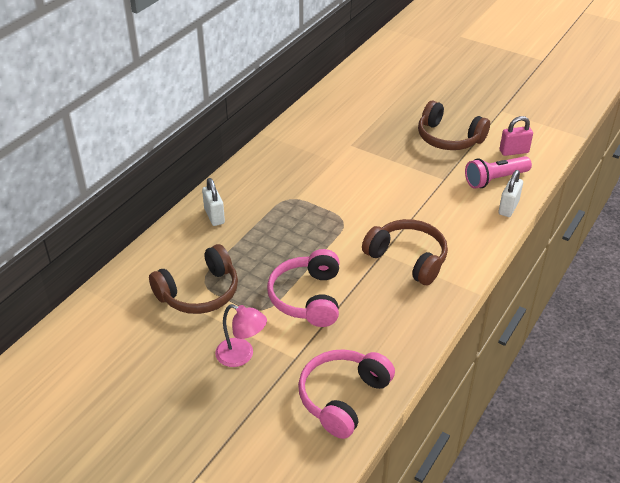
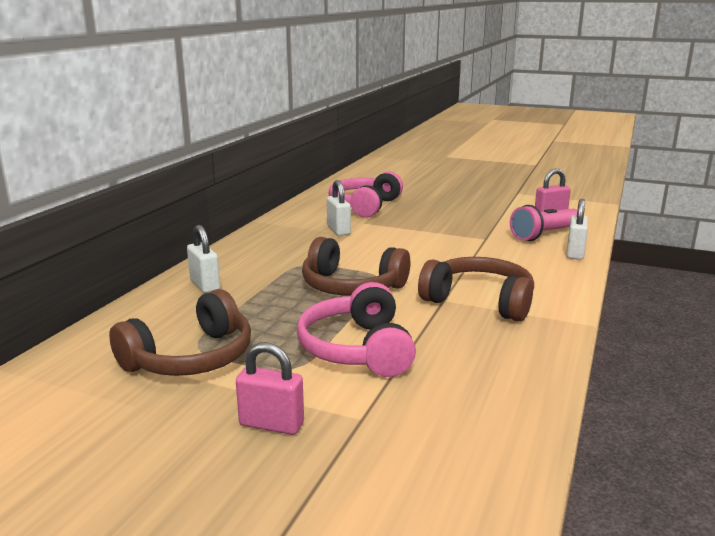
camera: 10 degrees left, 20 degrees down
pink lamp [215,304,267,367] -> pink padlock [236,342,304,435]
pink headphones [298,349,395,439] -> pink headphones moved to [329,171,403,217]
brown headphones [418,101,490,150] -> brown headphones moved to [302,237,410,295]
none -> white padlock [327,180,351,236]

